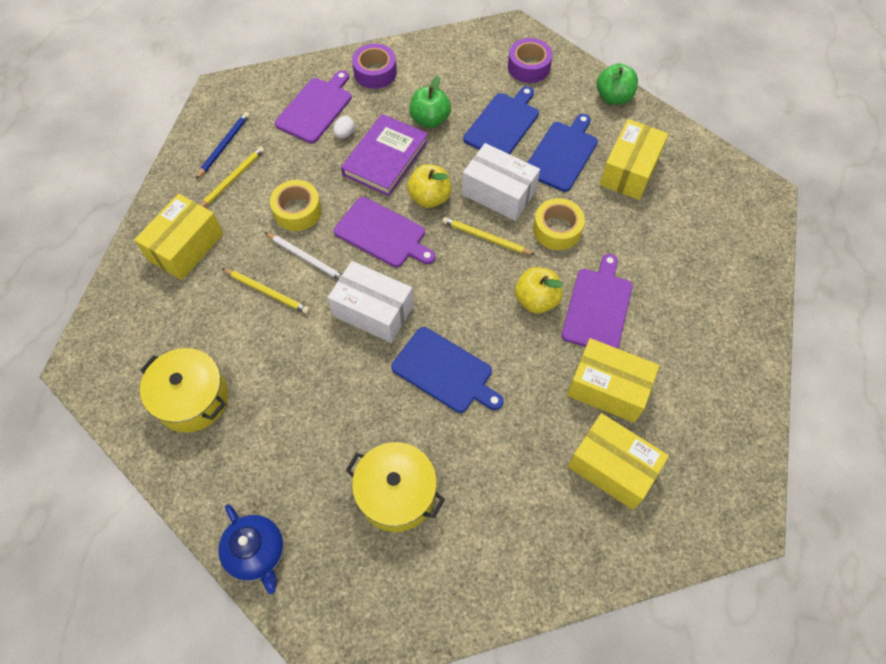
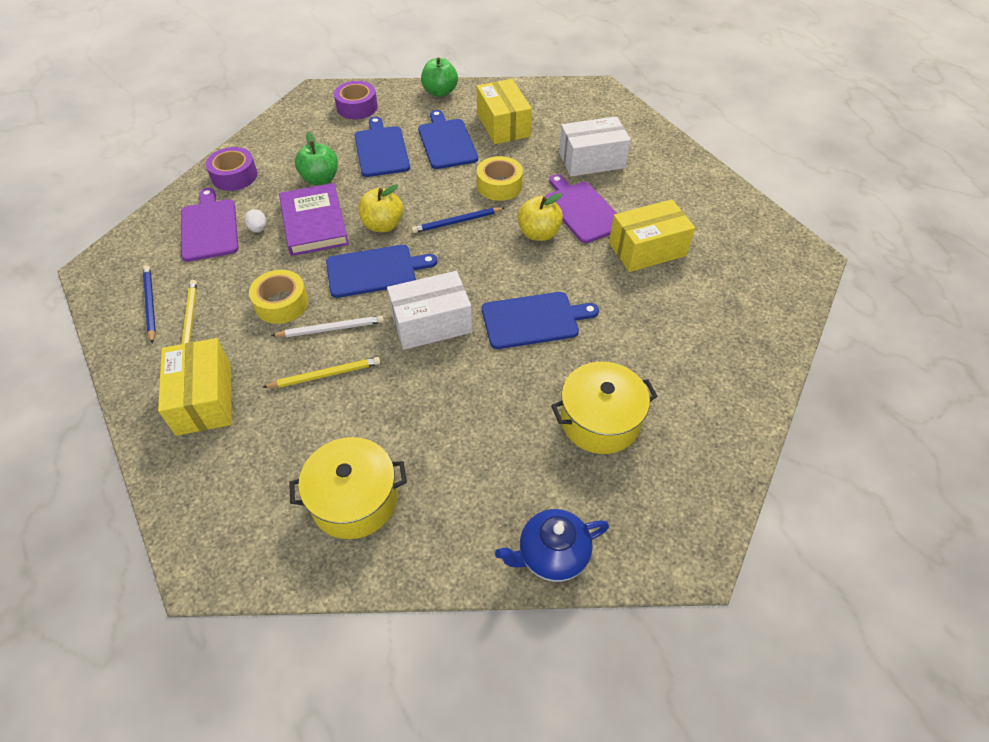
camera: 45 degrees left, 10 degrees down
blue teapot [218,504,284,594] -> blue teapot turned 150 degrees clockwise [495,509,609,582]
purple cutting board [334,197,435,267] -> blue cutting board [326,245,437,298]
yellow pencil [442,217,535,255] -> blue pencil [411,207,505,233]
white box [462,143,540,221] -> white box moved to [559,116,631,177]
yellow box [568,413,669,510] -> none

